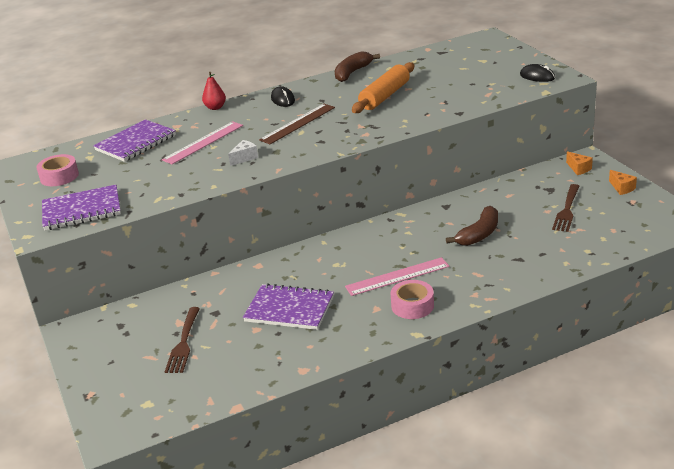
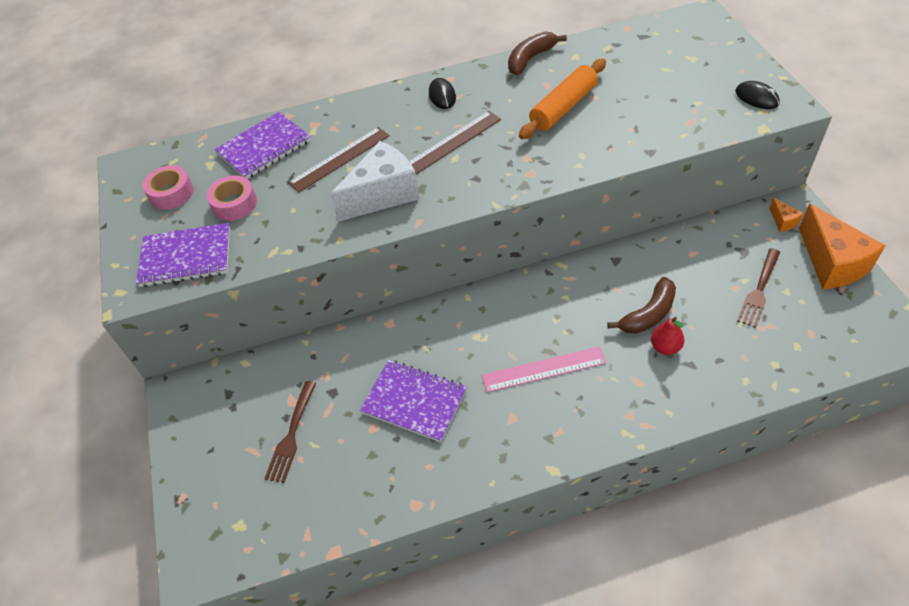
camera: 10 degrees right, 20 degrees up
pink ruler [162,121,243,164] -> brown ruler [288,127,390,193]
red pear [202,72,226,110] -> red pear moved to [651,317,685,355]
white cheese [228,140,258,166] -> white cheese [330,141,419,222], size x2.33
pink tape [390,280,434,319] -> pink tape moved to [206,176,257,221]
orange cheese [609,170,637,195] -> orange cheese [799,204,886,289], size x2.33

